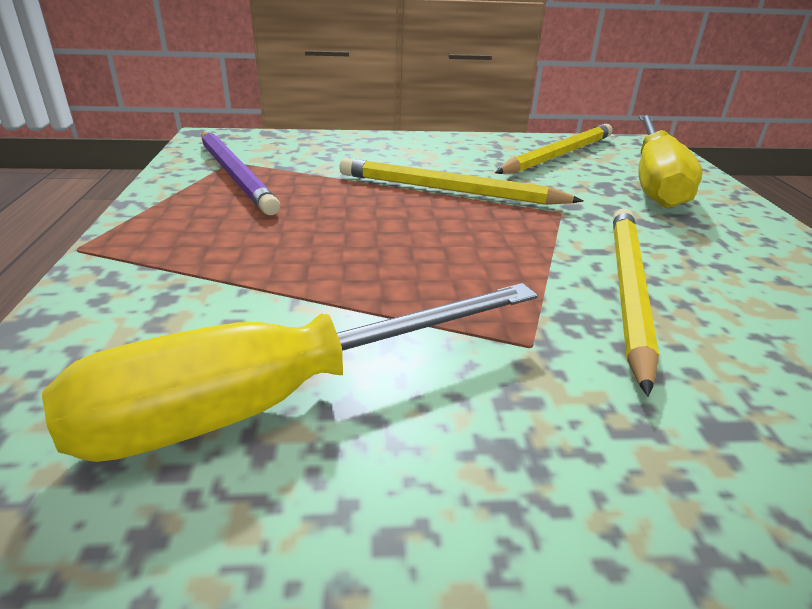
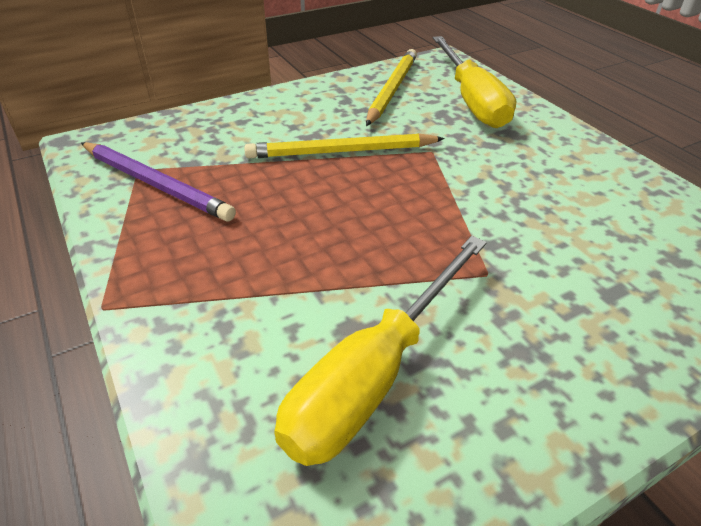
camera: 25 degrees left, 10 degrees up
yellow pencil [613,209,659,397] -> none

